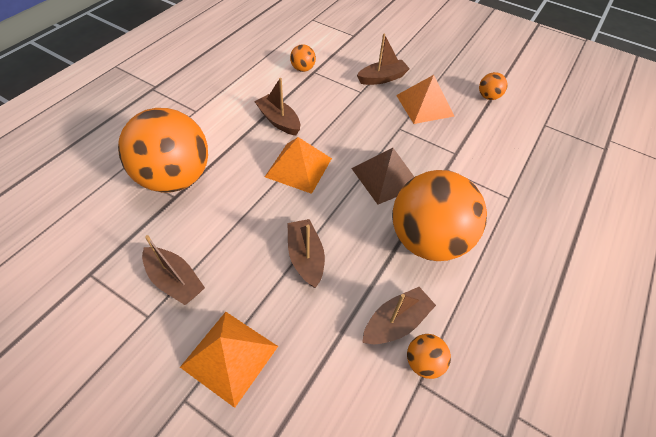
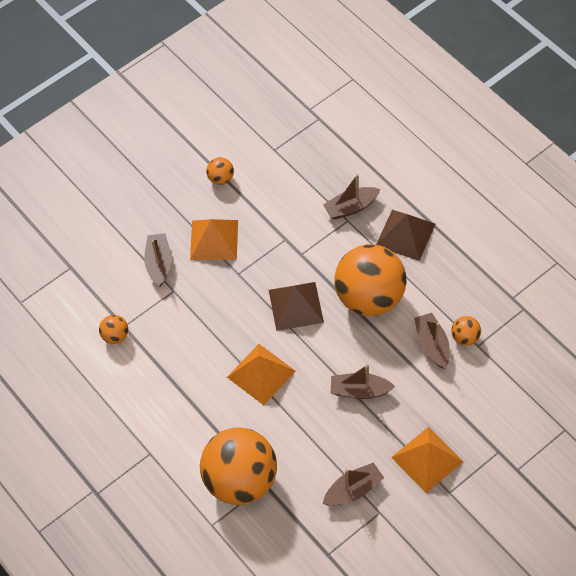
camera: 65 degrees left, 5 degrees up
brown boat [254,78,300,135] -> brown boat moved to [323,174,381,220]
none -> brown pyramid [376,210,435,261]

